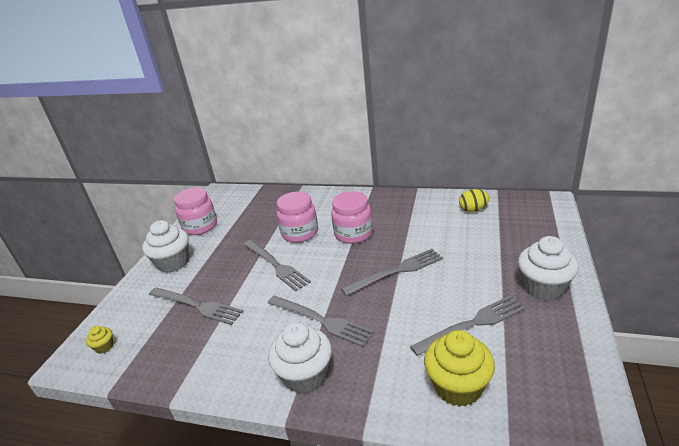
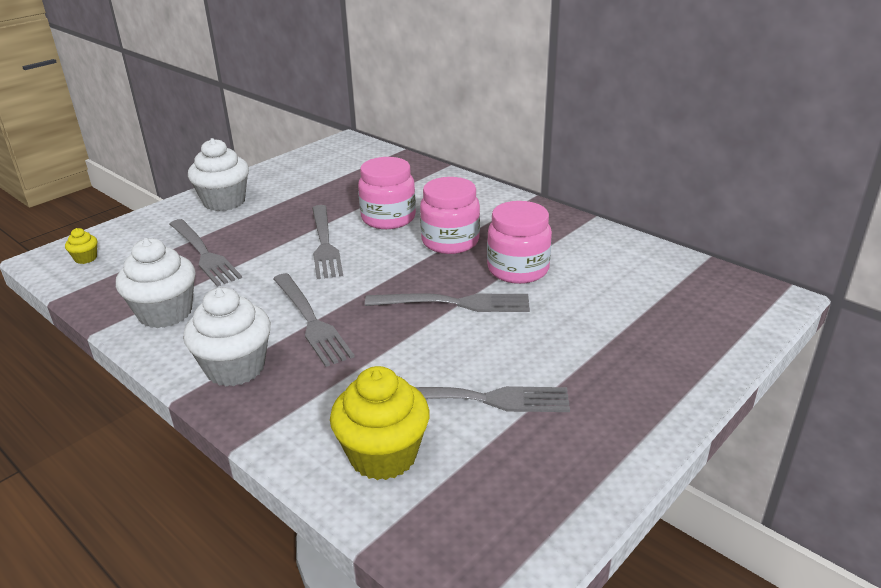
camera: 25 degrees right, 0 degrees up
pink jar [174,188,217,235] -> pink jar moved to [487,201,552,284]
yellow egg [459,189,489,212] -> none
white cupcake [518,236,579,301] -> white cupcake moved to [116,238,196,328]

